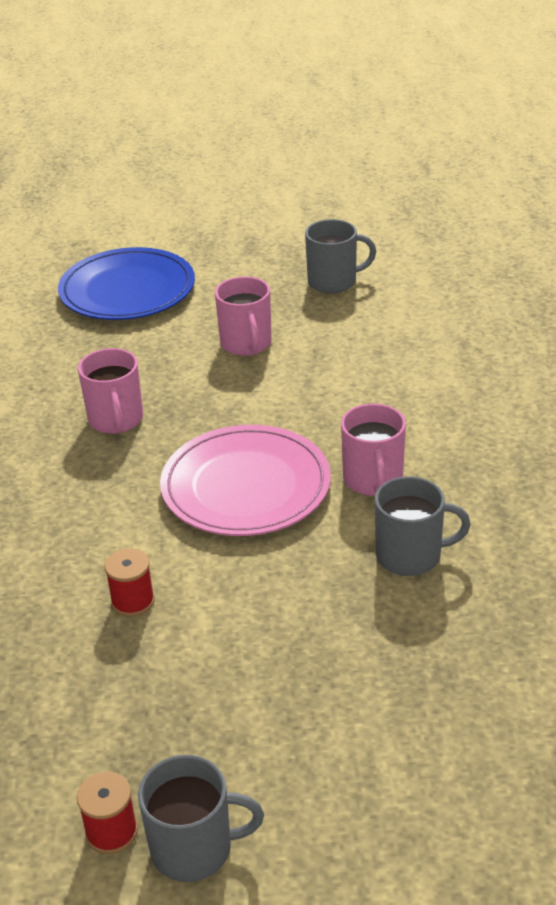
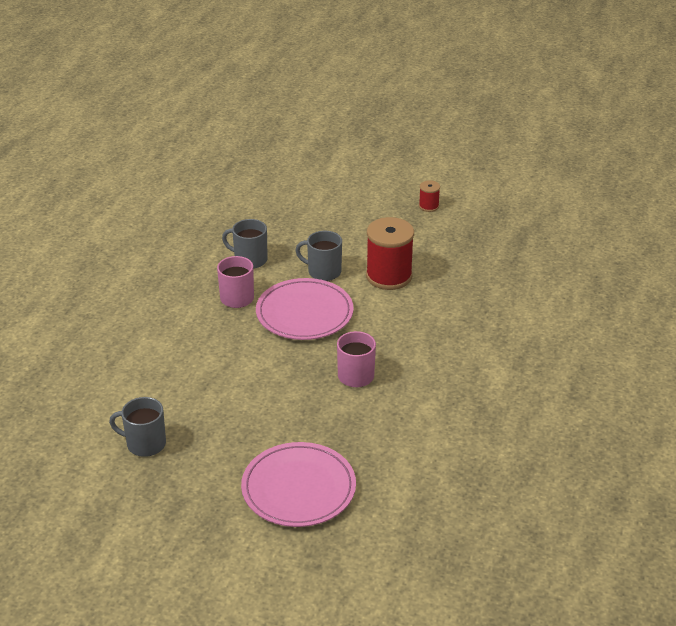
camera: 160 degrees left, 0 degrees up
blue plate [58,247,195,320] -> pink plate [241,442,356,527]
red spool [105,548,155,617] -> red spool [366,217,414,290], size x2.12
grey mug [138,755,264,882] -> grey mug moved to [295,231,342,281]
pink mug [215,277,272,356] -> none

